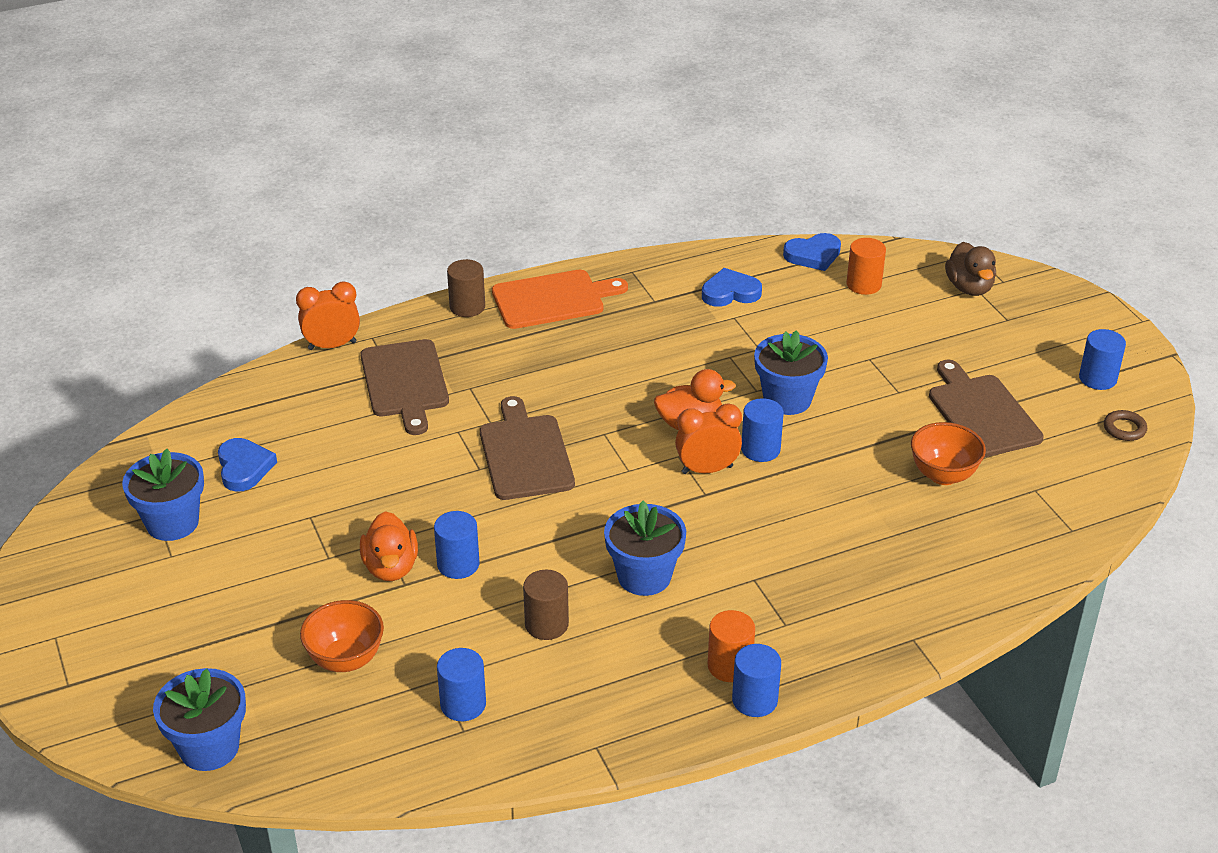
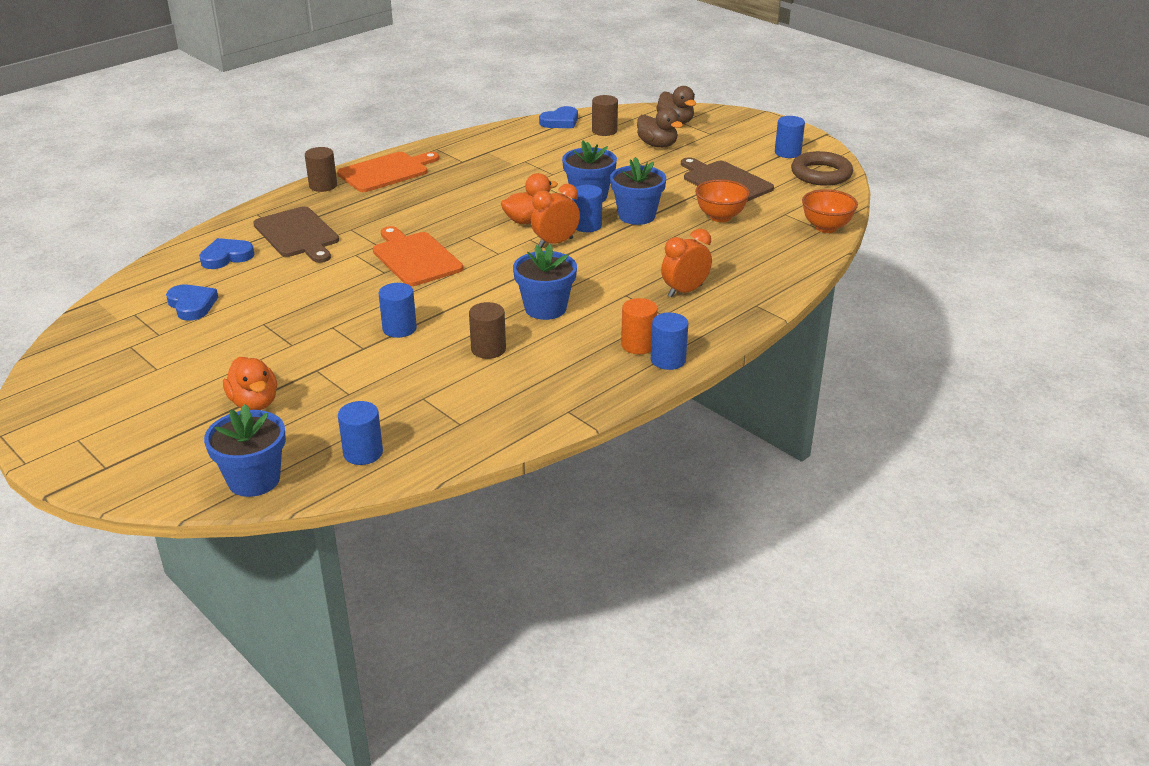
camera: 20 degrees left, 5 degrees down
blue flower pot [122,449,204,541] -> blue flower pot moved to [610,157,666,225]
orange clock [296,281,360,350] -> orange clock moved to [661,229,712,297]
orange bowl [300,600,384,672] -> orange bowl moved to [802,189,858,233]
orange duck [360,511,418,581] -> orange duck moved to [223,357,277,410]
blue cylinder [437,648,486,721] -> blue cylinder moved to [338,401,383,465]
brown cutting board [480,396,575,500] -> orange cutting board [373,226,463,286]
blue heart [702,268,762,307] -> blue heart moved to [199,238,254,269]
orange cylinder [846,238,886,295] -> brown cylinder [592,95,618,136]
brown ring [1104,410,1147,441] -> brown ring [791,151,853,186], size x2.02
none -> brown duck [637,107,683,148]

